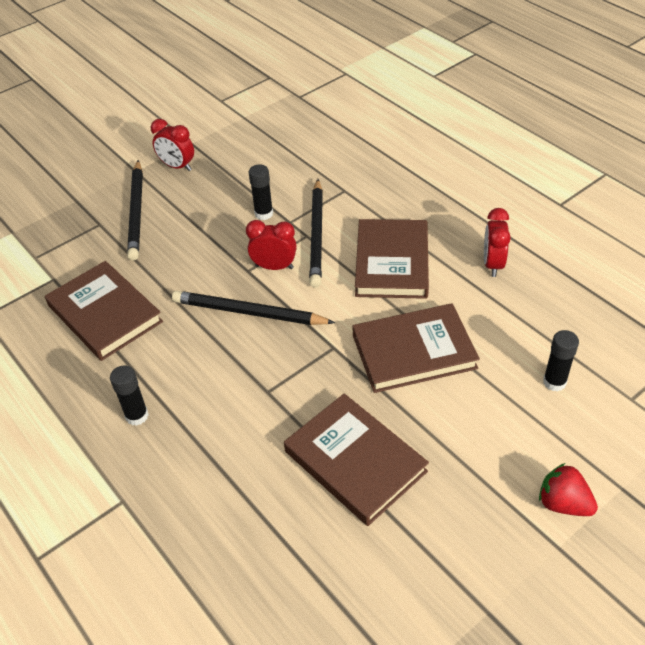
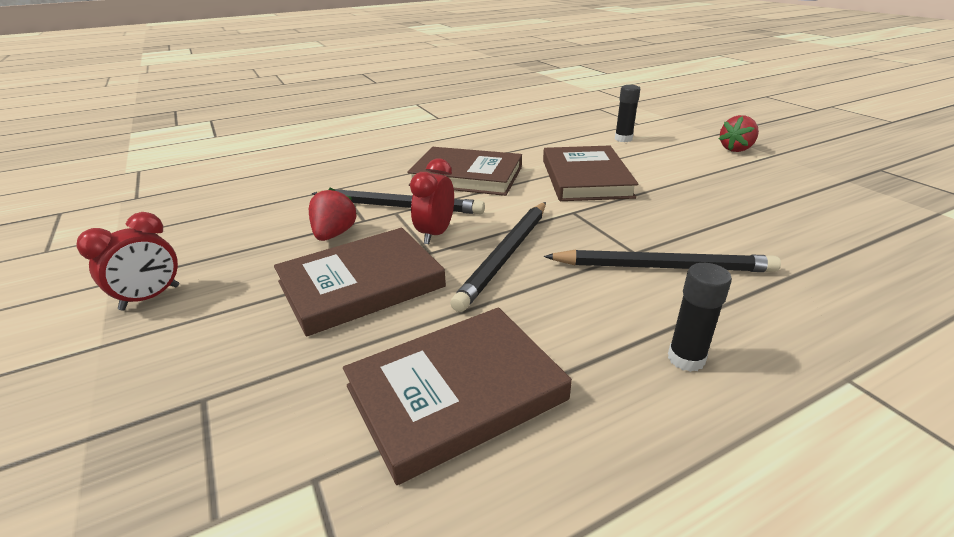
camera: 80 degrees left, 15 degrees down
black pencil [127,160,143,260] -> black pencil moved to [544,249,781,272]
black glue stick [249,165,273,220] -> red strawberry [309,188,357,241]
brown book [284,394,429,526] -> brown book moved to [274,228,446,337]
red clock [484,208,511,277] -> none

